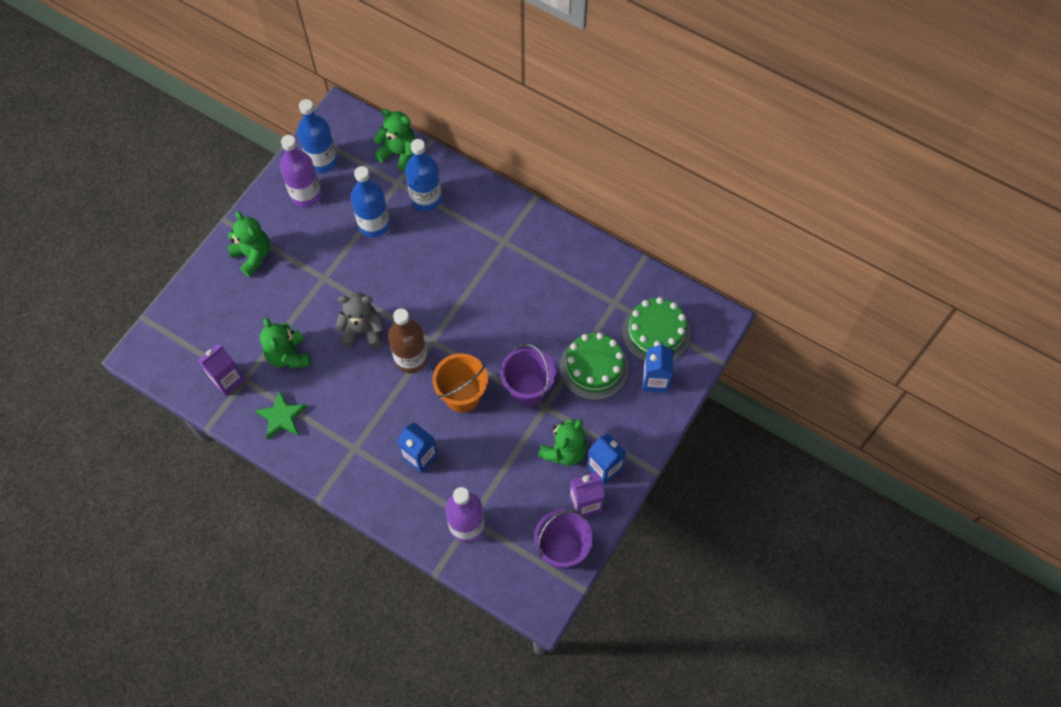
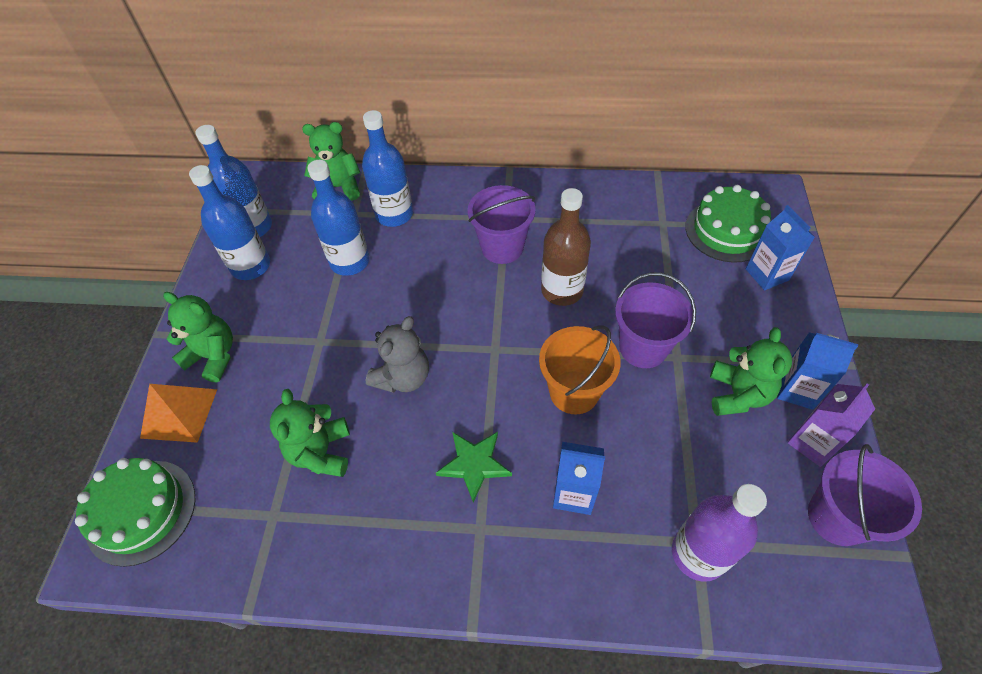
camera: 25 degrees left, 10 degrees down
purple carton [198,344,245,396] -> none
green star [255,391,307,439] -> green star moved to [436,432,512,503]
green teddy bear [260,318,310,368] -> green teddy bear turned 45 degrees clockwise [270,389,350,477]
purple bottle [280,135,322,207] -> blue bottle [189,165,270,280]
grey teddy bear [335,292,384,348] -> grey teddy bear turned 150 degrees clockwise [366,316,429,393]
brown bottle [388,308,428,373] -> brown bottle moved to [541,188,591,306]
green cake [559,333,629,400] -> green cake moved to [75,458,195,567]
none -> orange pyramid [140,384,217,443]
none -> purple bucket [467,185,536,264]

